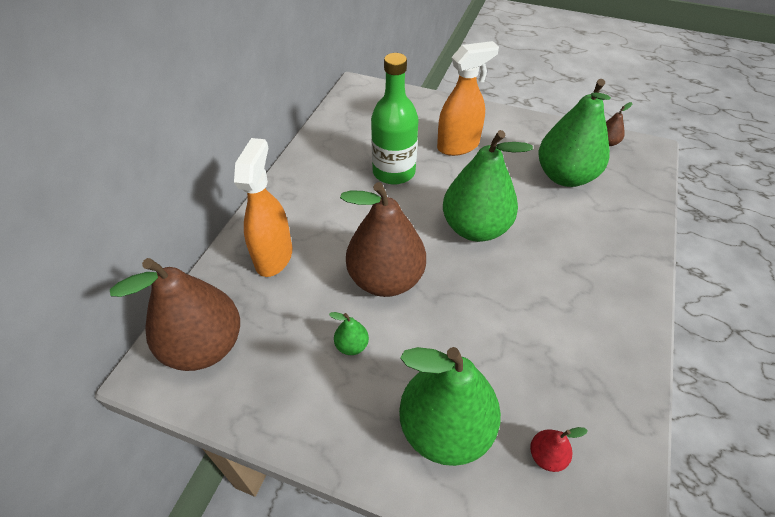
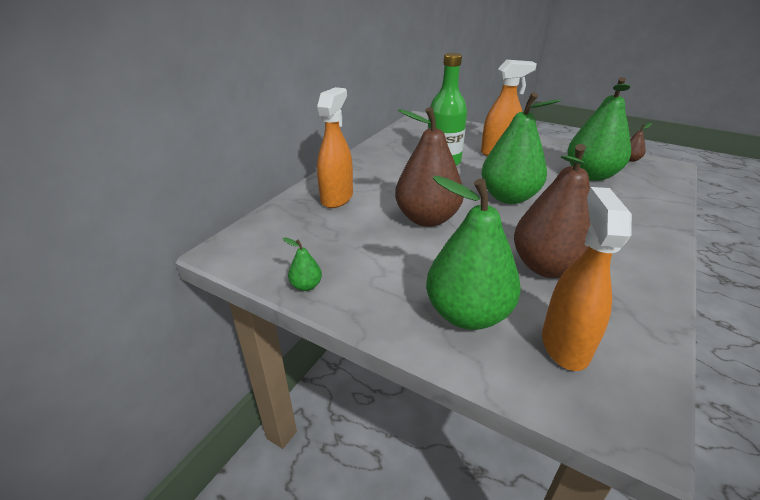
camera: 10 degrees right, 15 degrees down
brown pear [110,258,240,371] -> brown pear moved to [514,144,591,278]
green pear [329,312,369,355] -> green pear moved to [283,237,322,291]
red pear [530,427,588,472] -> orange spray bottle [542,187,632,371]

